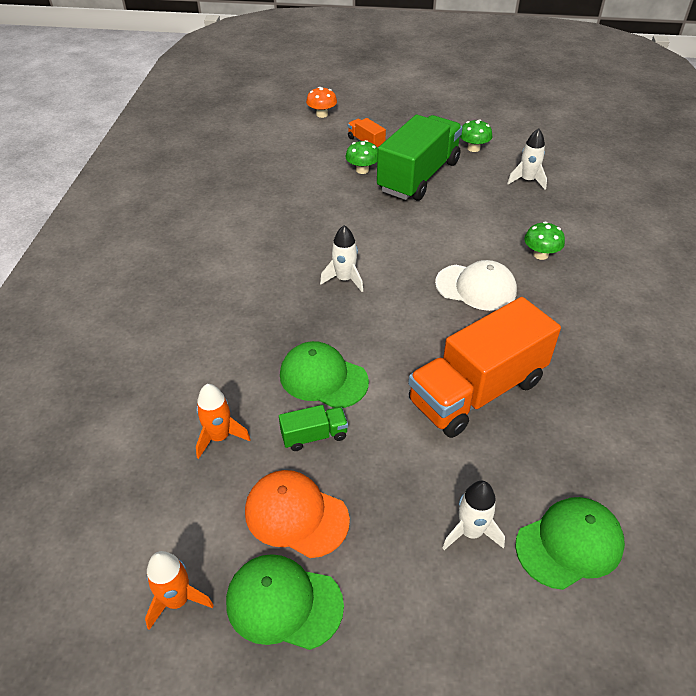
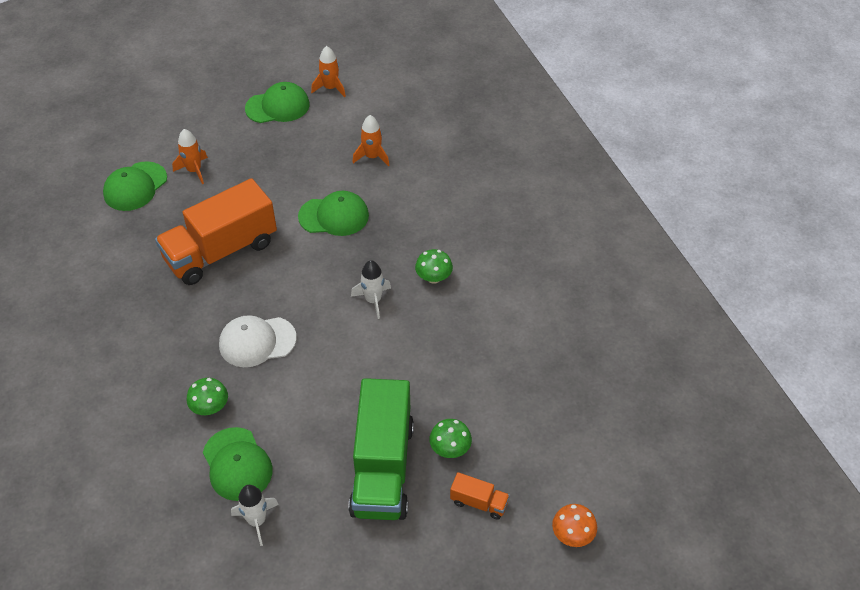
camera: 150 degrees right, 5 degrees up
orange cap [245,470,350,558] -> none
green truck [279,405,348,451] -> none
orange truck [408,297,561,438] -> orange truck turned 150 degrees counterclockwise [155,178,277,285]
white rocket [442,481,505,550] -> orange rocket [172,129,208,184]
green mushroom [460,119,492,152] -> green mushroom moved to [415,249,453,284]
none -> green cap [203,427,272,501]

